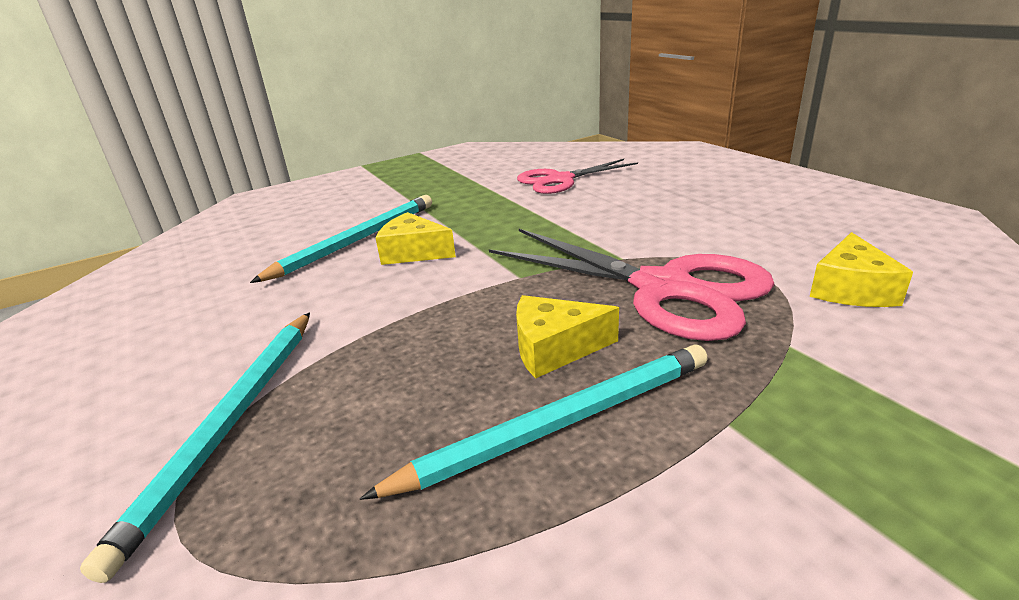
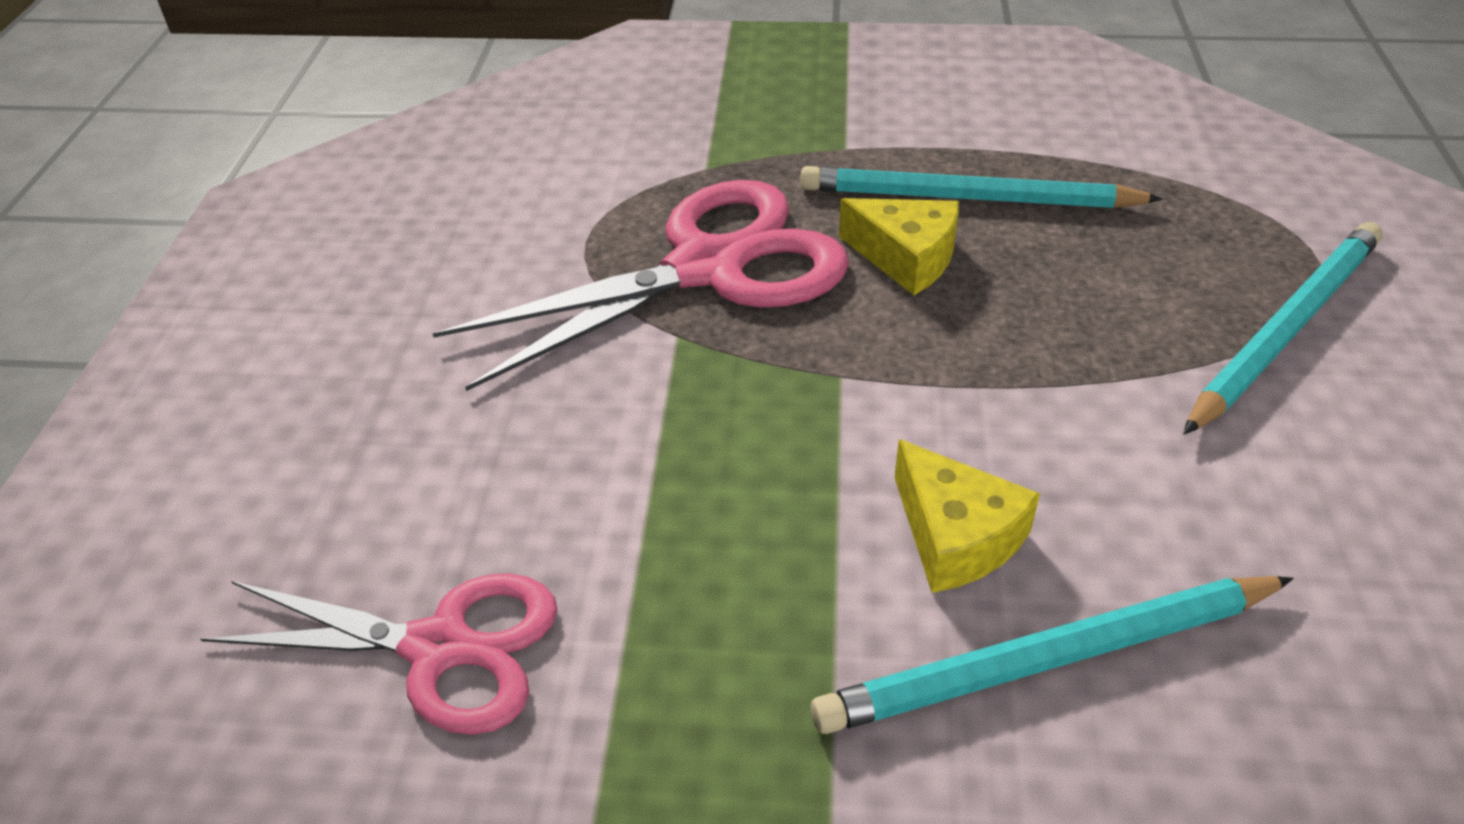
camera: 145 degrees left, 15 degrees up
pink scissors [489,229,775,341] -> pink scissors turned 75 degrees clockwise [432,180,849,391]
yellow cheese [810,232,913,307] -> none

